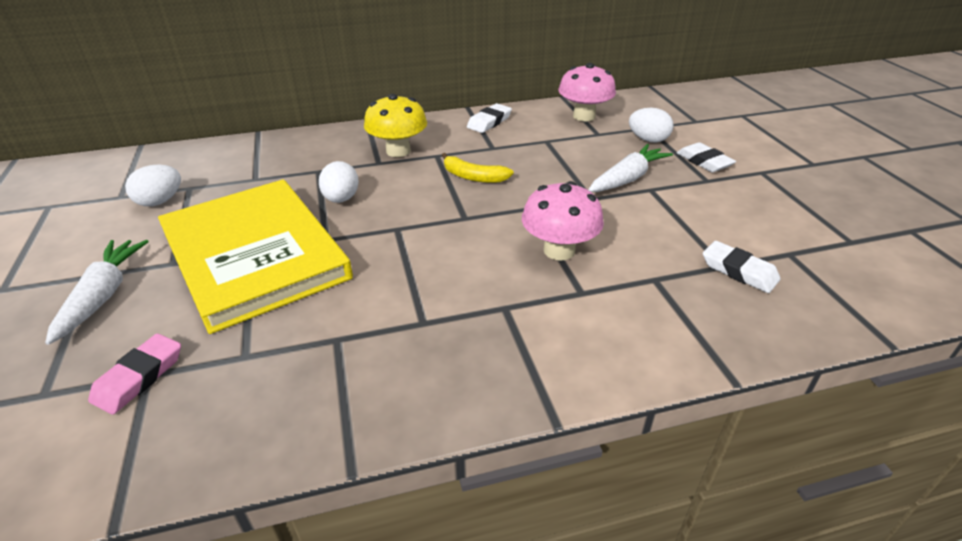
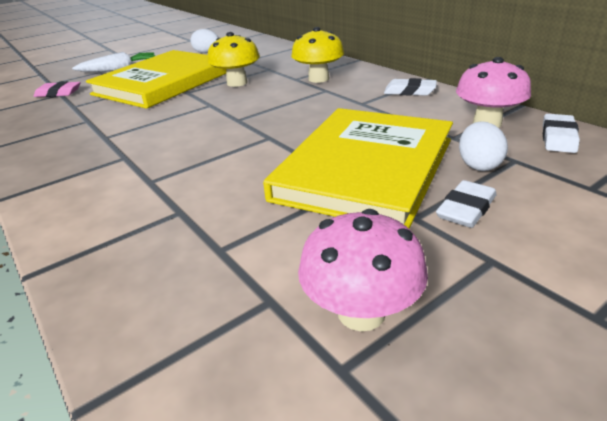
camera: 70 degrees right, 5 degrees down
white egg [319,161,359,203] -> yellow mushroom [207,32,260,87]
yellow banana [441,153,514,183] -> none
pink mushroom [522,181,604,260] -> pink mushroom moved to [298,209,428,331]
white carrot [588,144,673,192] -> yellow book [263,108,453,228]
white eraser [703,241,781,293] -> white eraser moved to [543,114,580,153]

